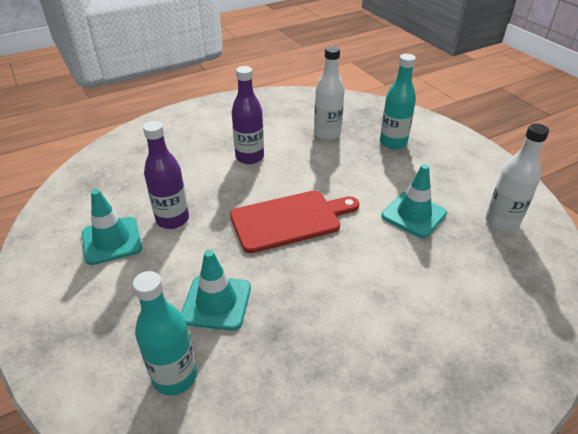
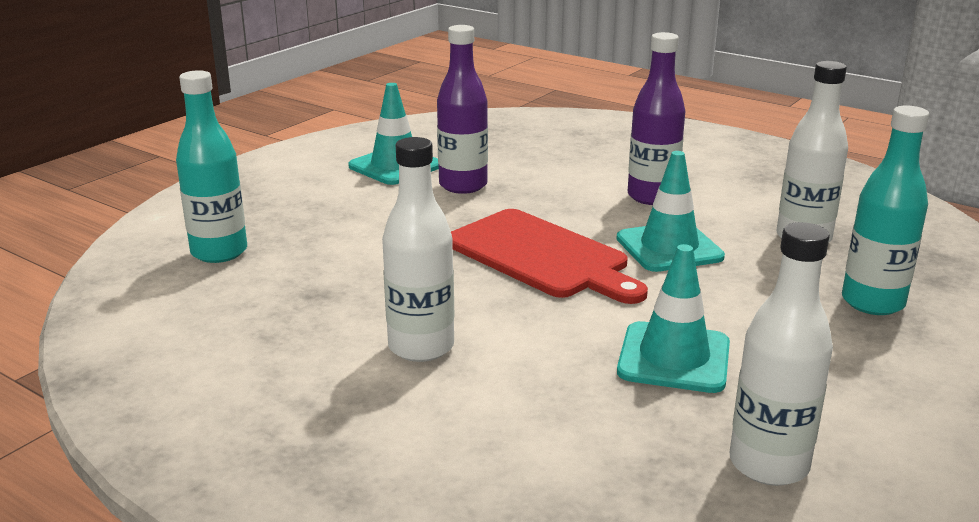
camera: 65 degrees right, 15 degrees down
turquoise traffic cone [181,250,251,331] -> turquoise traffic cone moved to [617,151,725,272]
none -> white bottle [382,137,454,362]

